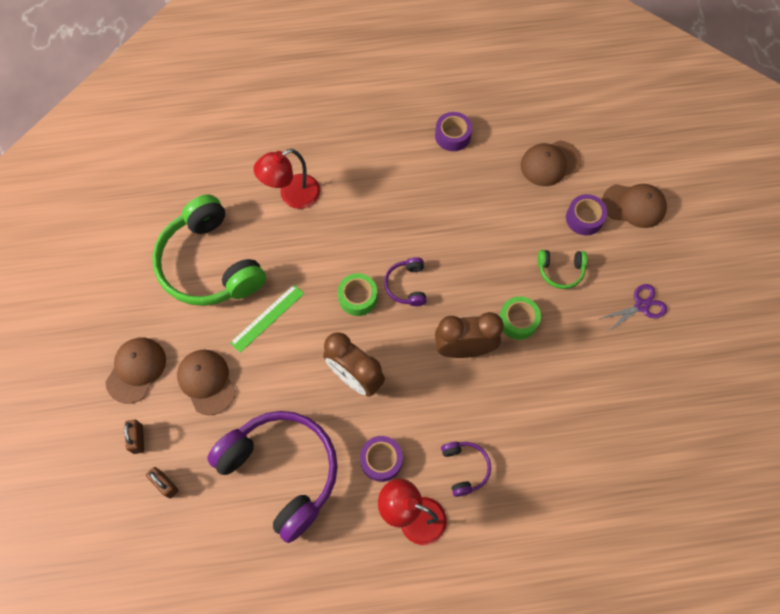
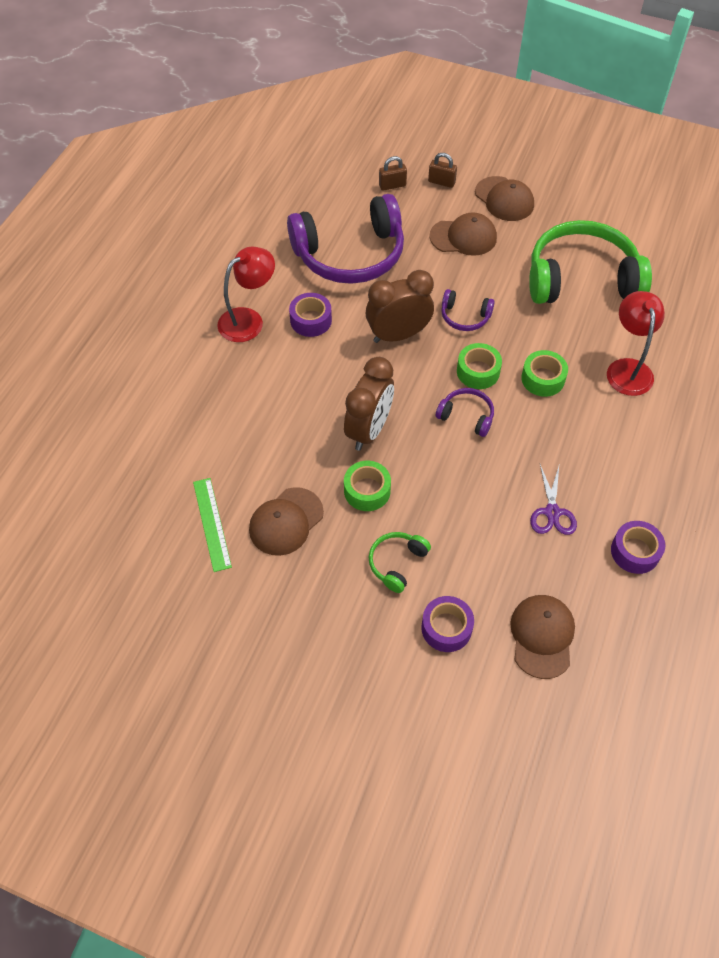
camera: 120 degrees right, 10 degrees down
green ruler [230,284,304,353] -> green ruler moved to [193,478,232,572]
purple headphones [441,442,491,497] -> purple headphones moved to [441,289,495,331]
purple scissors [599,284,667,333] -> purple scissors moved to [530,464,577,535]
brown cap [602,184,667,228] -> brown cap moved to [249,487,324,556]
none -> green tape [521,350,568,397]

